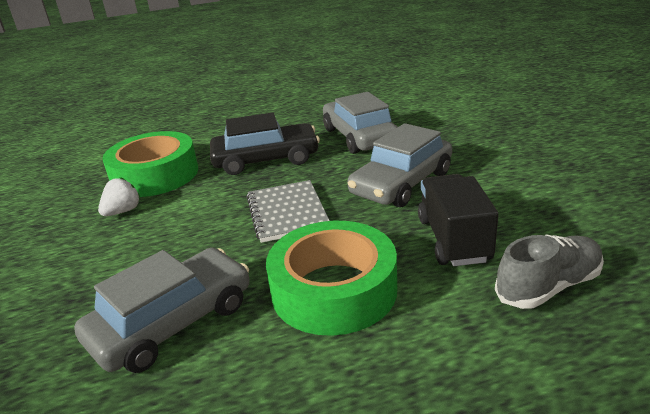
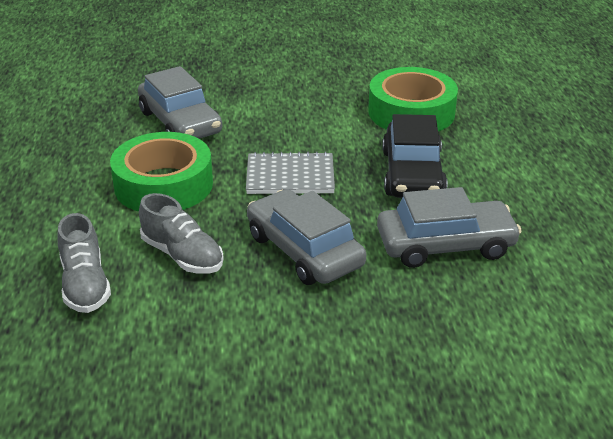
camera: 100 degrees right, 5 degrees up
white strawberry [98,177,141,216] -> none
black truck [418,174,499,266] -> grey shoe [139,193,224,274]

